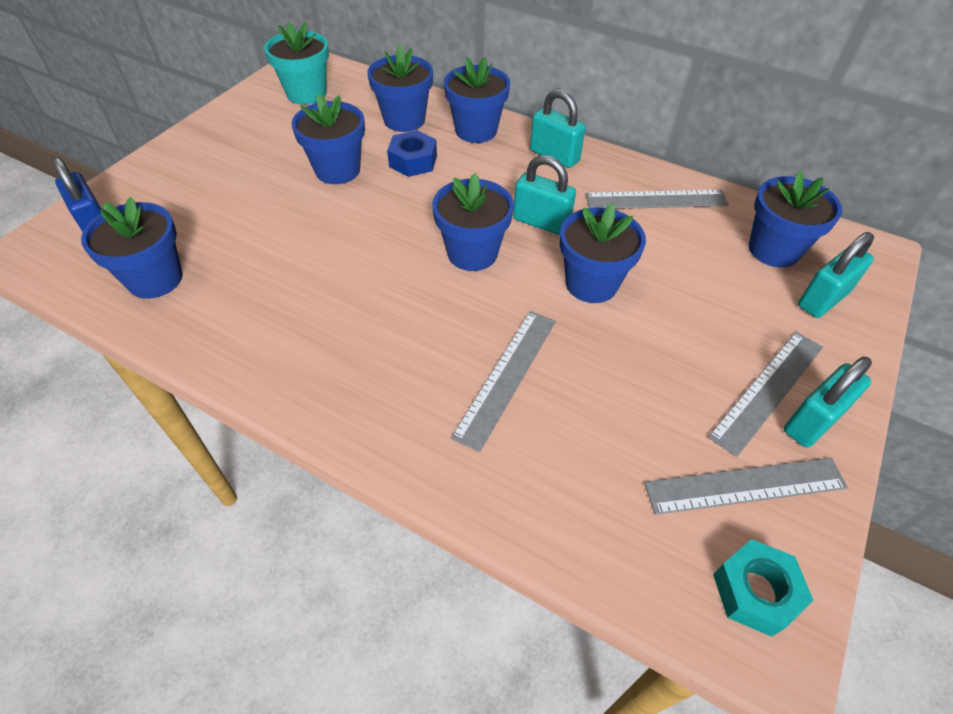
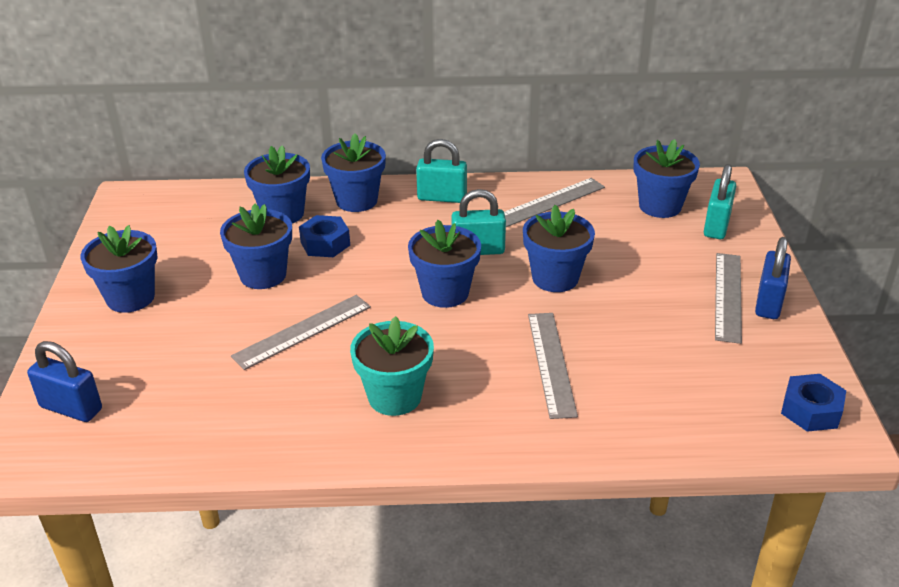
camera: 30 degrees left, 15 degrees down
blue flower pot [81,197,183,299] -> blue flower pot moved to [81,225,158,313]
turquoise flower pot [264,22,329,105] -> turquoise flower pot moved to [350,316,434,416]
grey ruler [644,458,848,515] -> grey ruler moved to [231,295,371,370]
turquoise nut [713,539,814,637] -> blue nut [781,374,846,432]
turquoise padlock [784,357,872,448] -> blue padlock [755,237,791,319]

